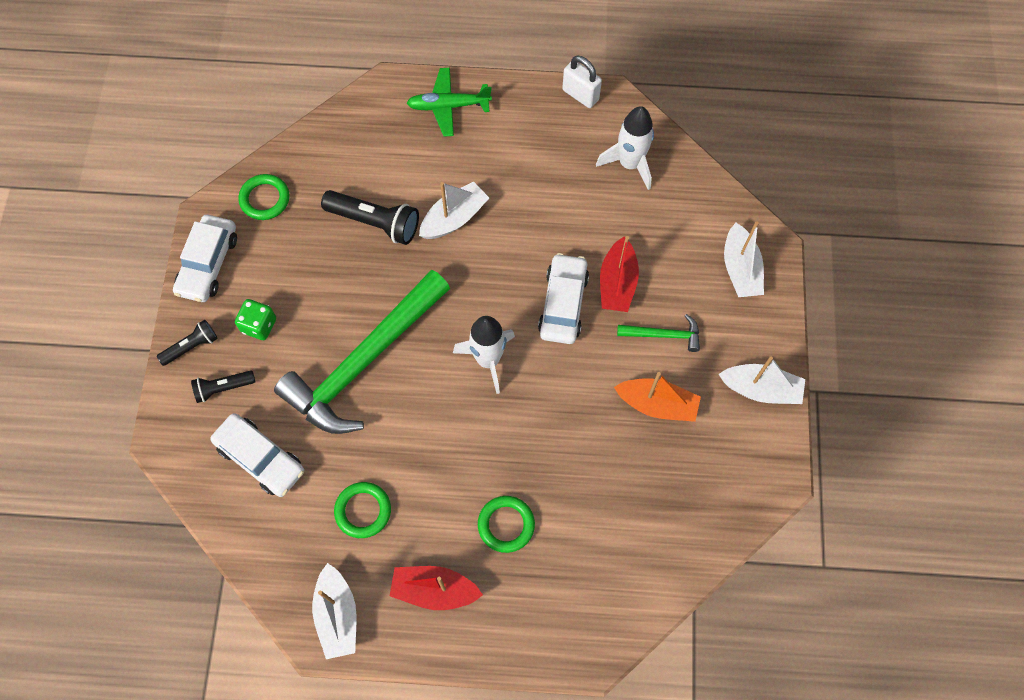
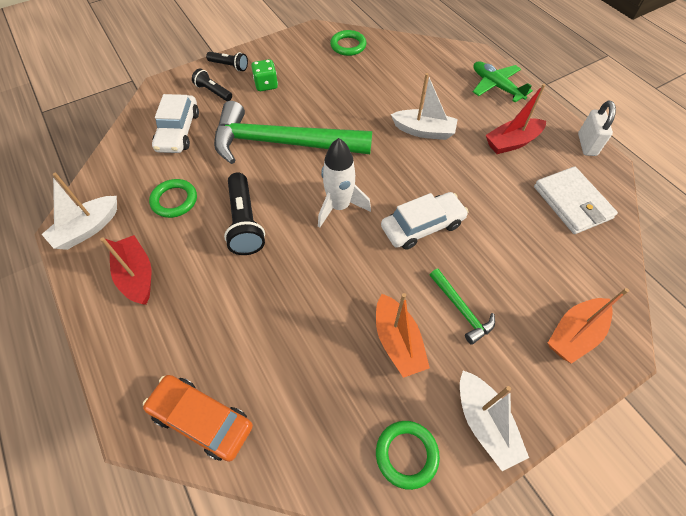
camera: 55 degrees right, 10 degrees down
white car [173,215,237,302] -> none
black flashlight [321,190,419,245] -> black flashlight moved to [224,172,265,255]
green ring [478,496,535,553] -> green ring moved to [376,421,440,490]
white rocket [596,106,654,190] -> white wallet [534,167,618,234]
red boat [600,236,639,312] -> red boat moved to [486,84,546,154]
white boat [724,221,764,297] -> orange boat [548,288,629,364]
none -> orange car [143,375,253,462]

